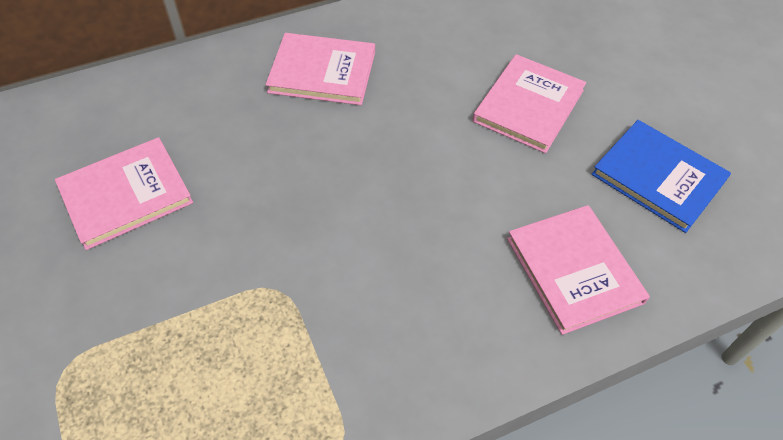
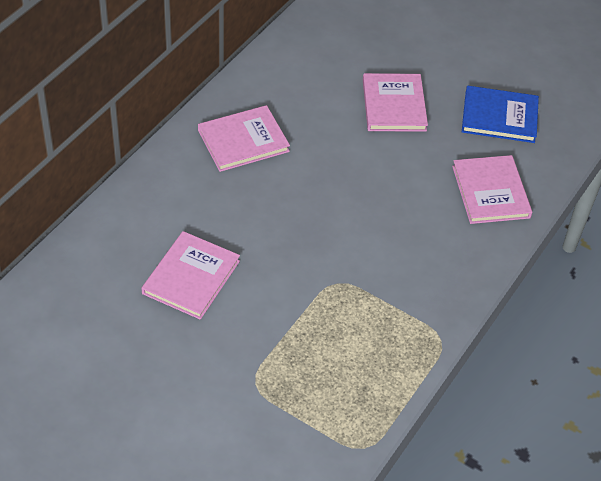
camera: 35 degrees left, 5 degrees down
pink book [507,205,650,335] -> pink book turned 45 degrees clockwise [452,155,532,224]

